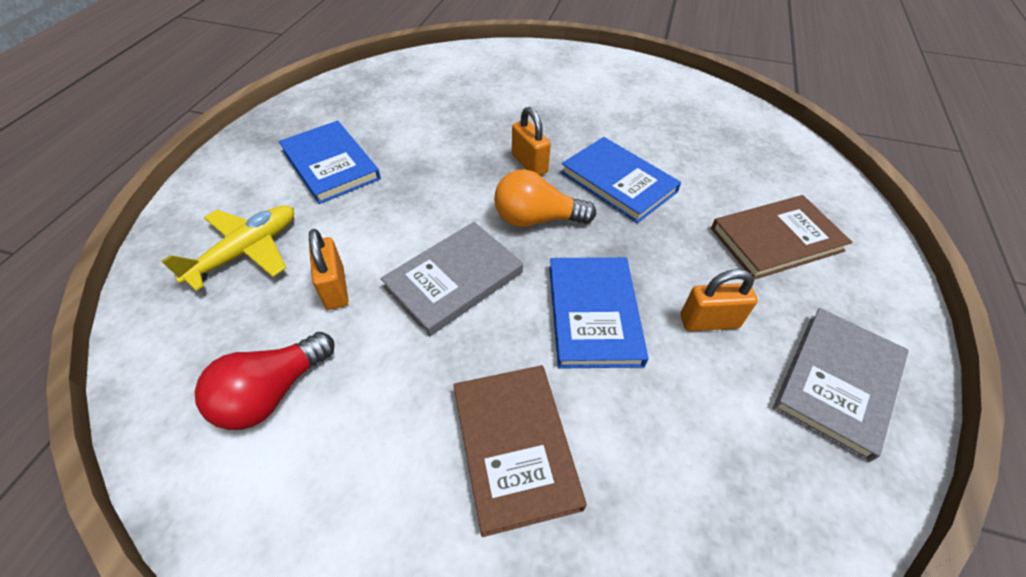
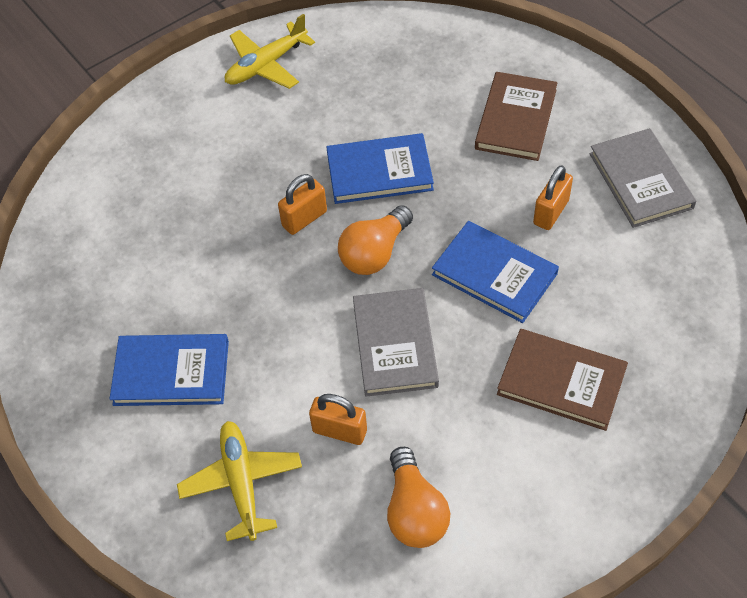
camera: 50 degrees left, 5 degrees up
red light bulb [195,332,335,430] -> orange light bulb [387,447,450,548]
orange padlock [512,107,551,175] -> orange padlock turned 45 degrees counterclockwise [278,174,327,235]
none -> yellow plane [225,14,315,89]

